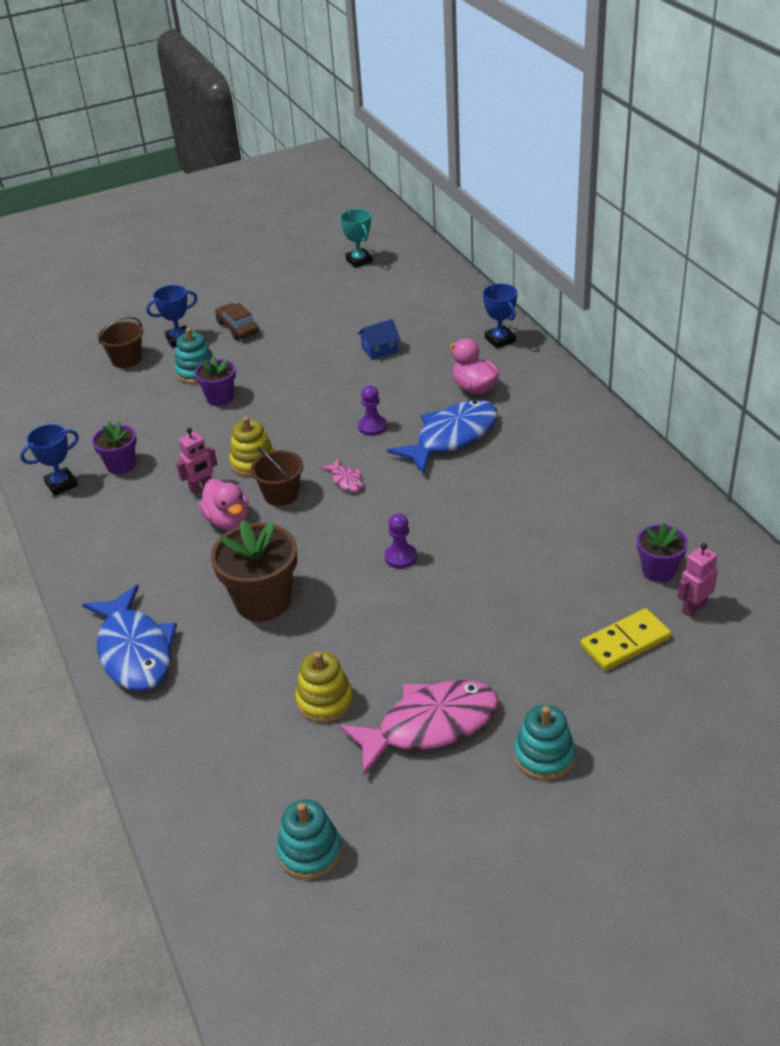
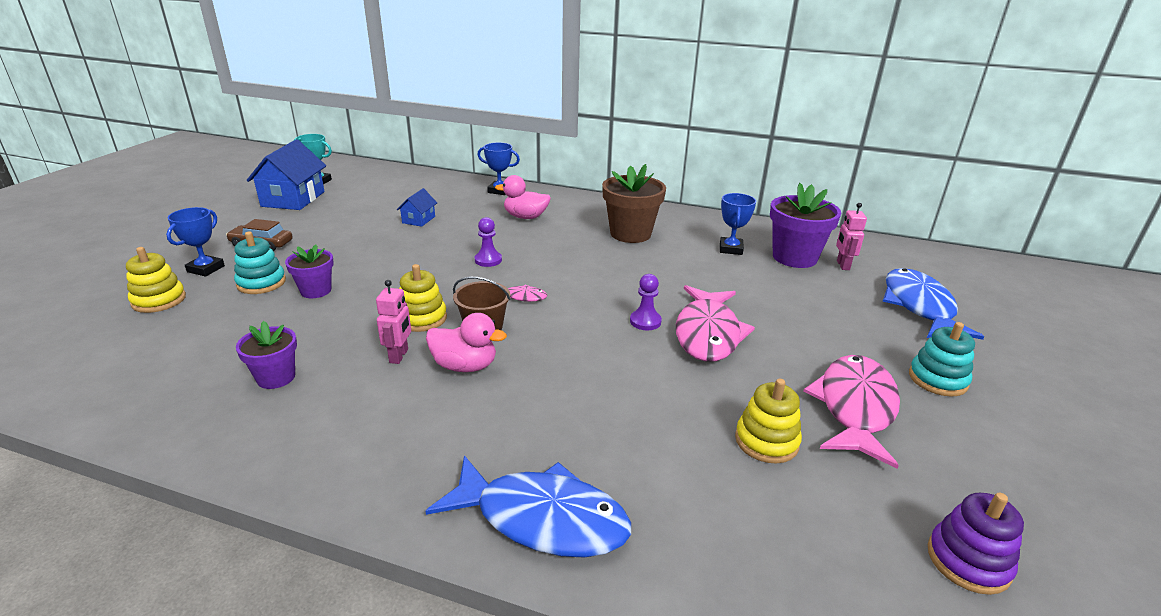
camera: 50 degrees left, 10 degrees down
blue trophy [20,424,79,496] -> blue trophy moved to [720,193,756,255]
brown bucket [98,317,143,368] -> yellow stacking toy [126,247,186,313]
brown flower pot [211,520,297,622] -> brown flower pot moved to [602,164,666,243]
turquoise stacking toy [277,799,342,879] -> purple stacking toy [928,493,1024,595]
blue fish [387,400,498,474] -> blue fish moved to [883,268,984,340]
yellow domino [580,608,671,671] -> none
purple flower pot [637,523,688,582] -> purple flower pot [770,183,841,268], size x1.70
none -> blue house [246,139,326,210]
none -> pink fish [676,285,755,362]

